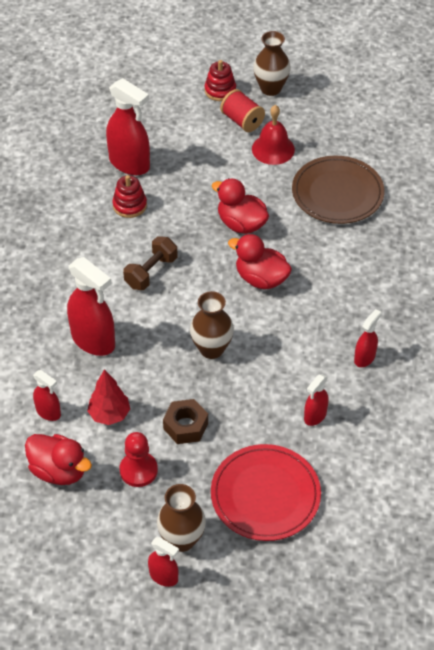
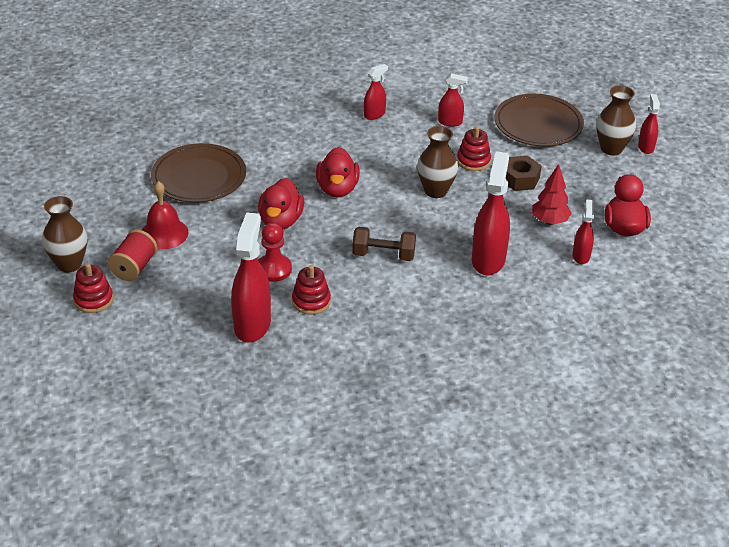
camera: 120 degrees left, 10 degrees down
red pawn [120,432,158,487] -> red pawn moved to [258,223,292,282]
red plate [211,444,321,541] -> brown plate [495,94,584,147]
red spray bottle [354,309,381,367] -> red spray bottle turned 135 degrees clockwise [364,64,388,120]
none -> red stacking toy [457,126,491,171]

